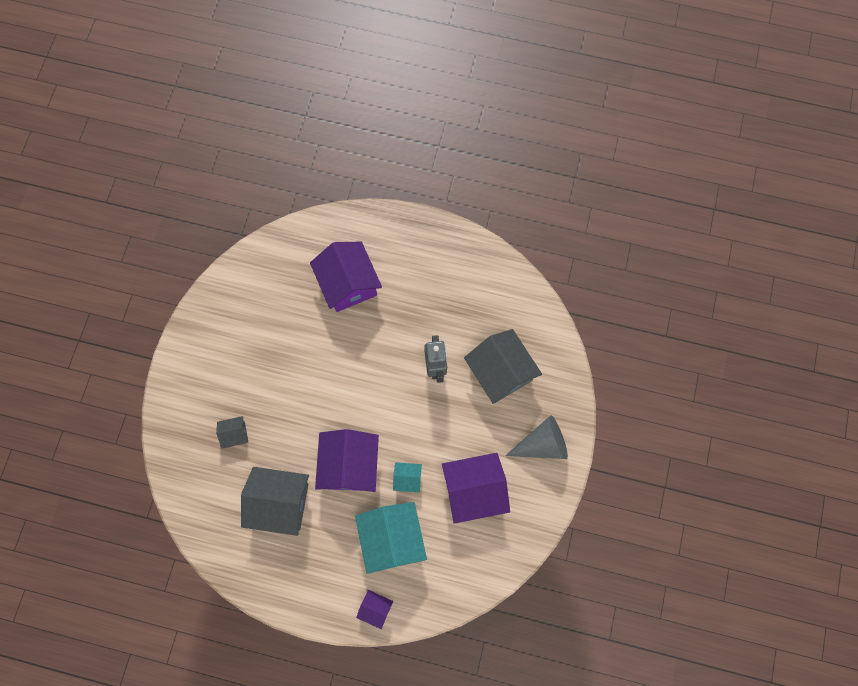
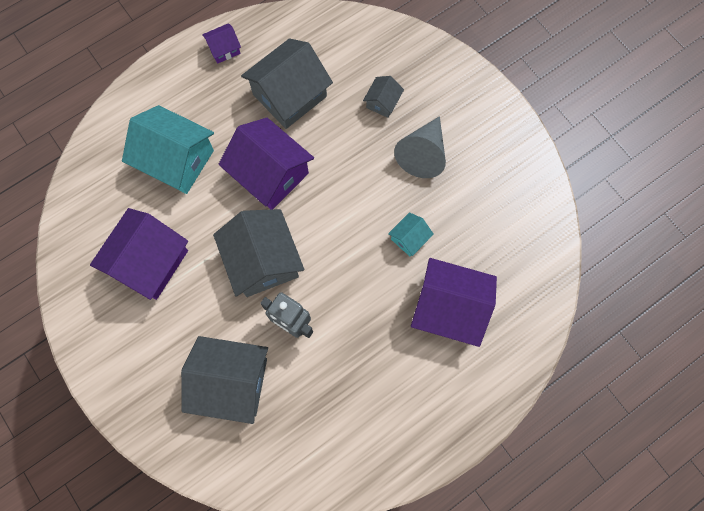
camera: 130 degrees right, 0 degrees up
purple house [356,590,393,629] -> purple house moved to [202,23,241,63]
turquoise house [393,462,422,492] -> turquoise house moved to [388,212,434,256]
grey cone [505,415,568,459] -> grey cone moved to [394,116,446,178]
none -> grey house [213,209,304,297]

